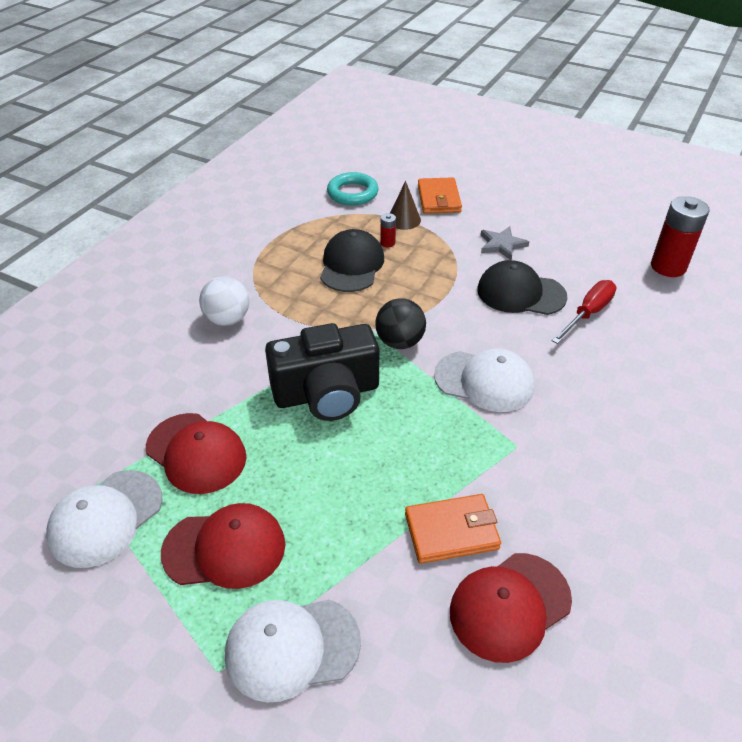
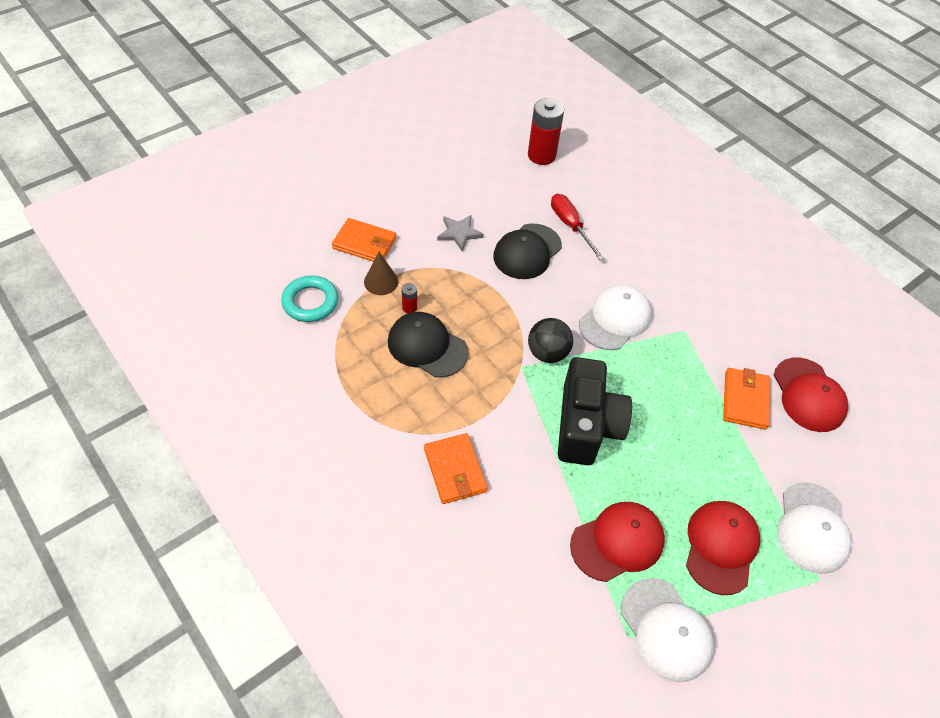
camera: 70 degrees left, 10 degrees up
white ball [199,276,249,326] -> orange wallet [424,433,487,504]

